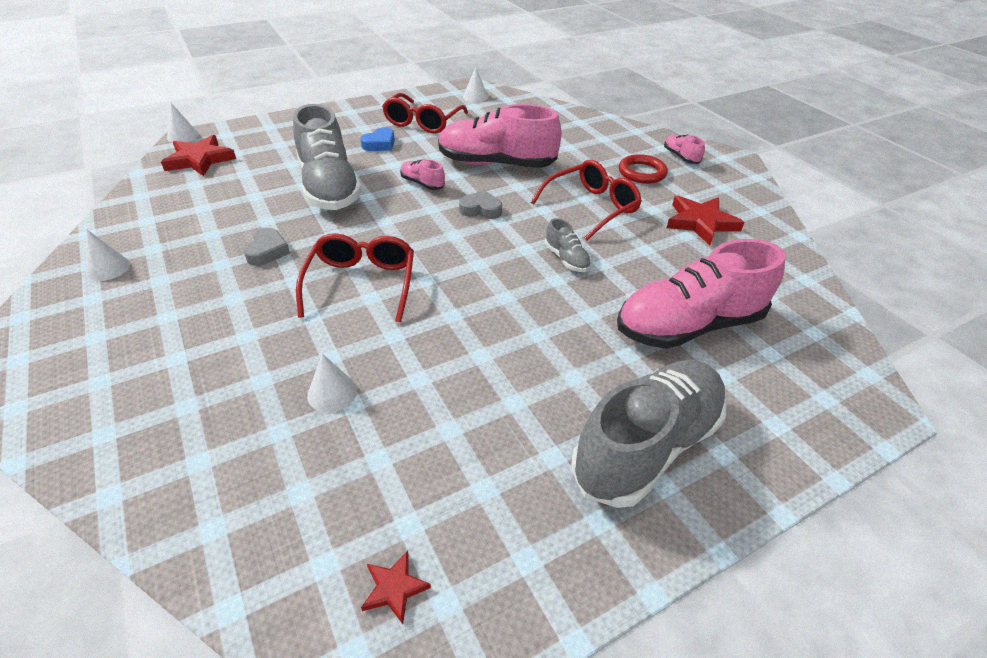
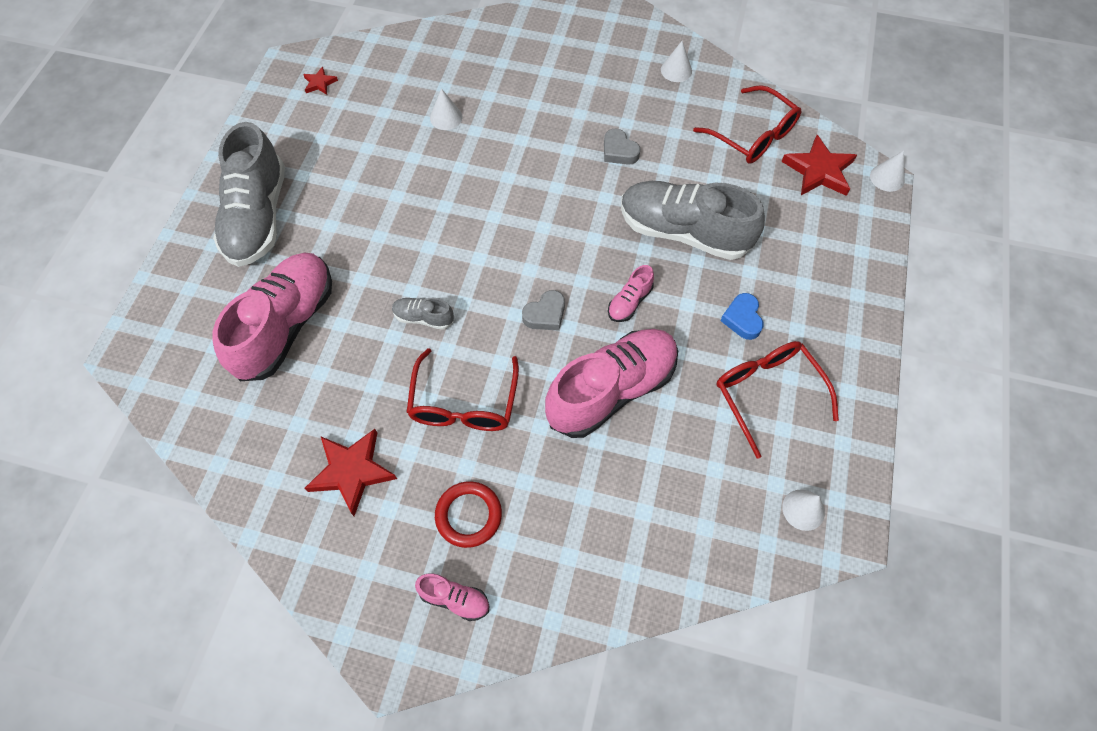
camera: 135 degrees right, 20 degrees up
red glasses [296,233,414,322] -> red glasses moved to [693,85,801,164]
pink shoe [400,159,445,190] -> pink shoe turned 135 degrees clockwise [608,265,654,322]

